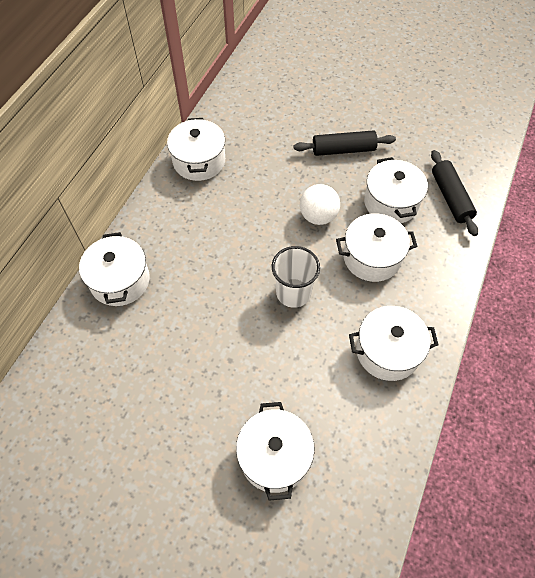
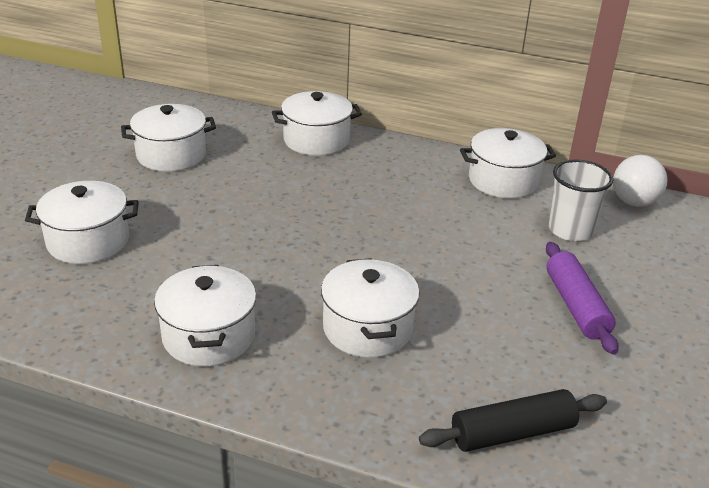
camera: 85 degrees right, 25 degrees down
white cup [272,246,320,308] -> white cup moved to [549,160,613,241]
black rolling pin [294,130,396,156] -> purple rolling pin [546,242,619,355]
white ball [300,184,340,225] -> white ball moved to [613,155,668,207]
white pot [364,157,428,223] -> white pot moved to [121,104,216,172]

